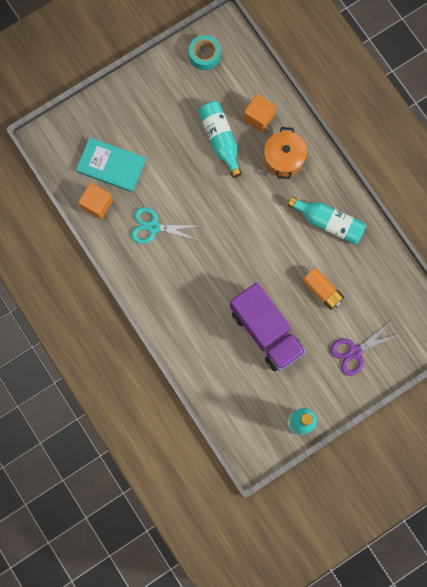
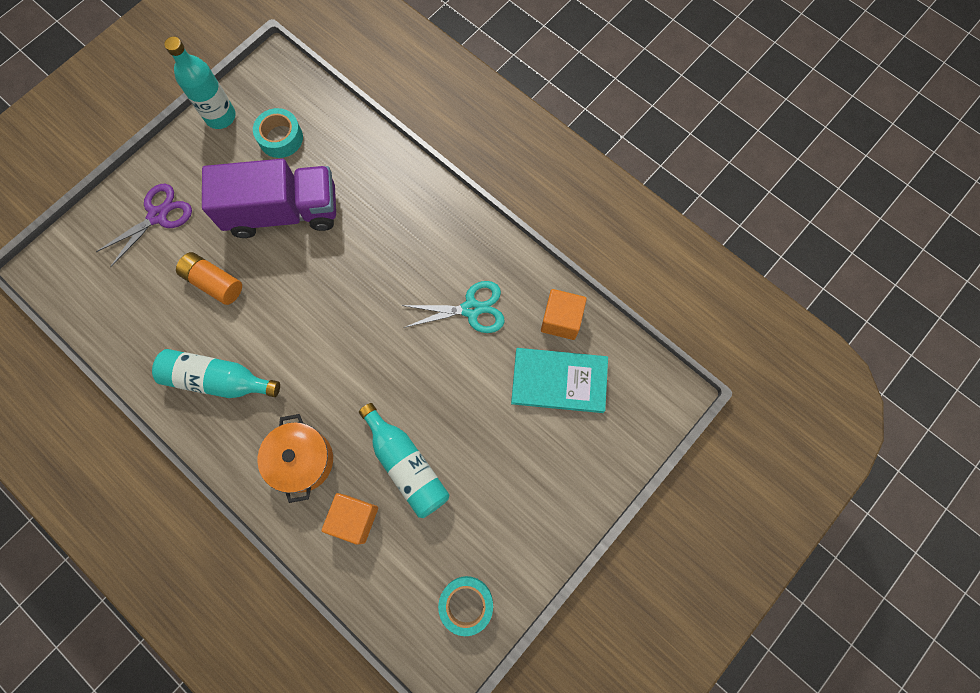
camera: 165 degrees right, 5 degrees down
purple truck [230,282,306,371] -> purple truck turned 135 degrees clockwise [202,159,336,238]
none -> turquoise tape [253,108,303,158]

